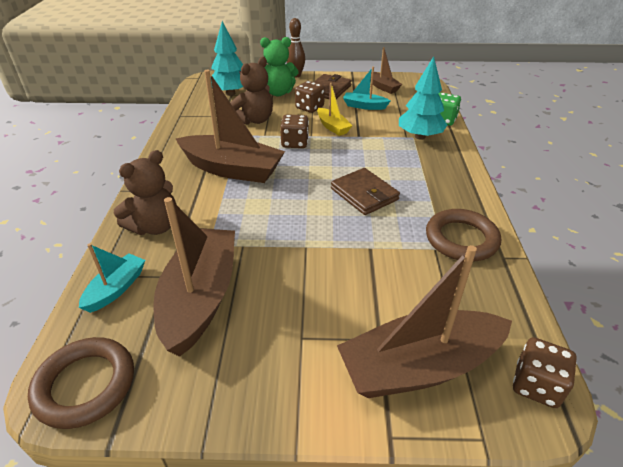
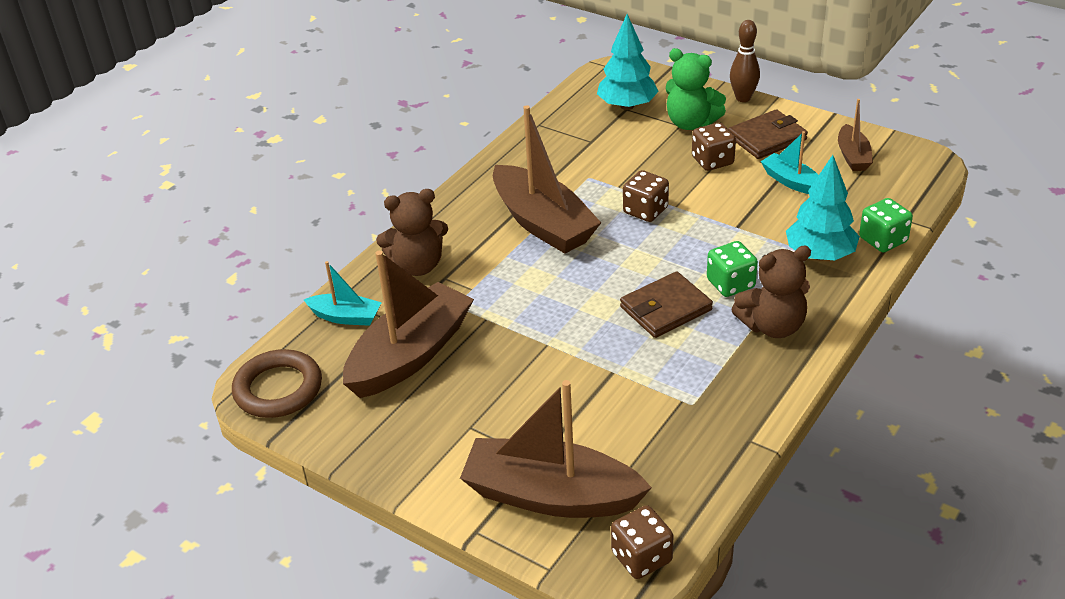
camera: 35 degrees right, 0 degrees up
turquoise boat [79,243,145,313] -> turquoise boat turned 45 degrees clockwise [304,261,382,326]
brown teddy bear [230,57,273,125] -> brown teddy bear moved to [731,246,811,338]
yellow boat [317,83,353,136] -> none
brown wallet [331,168,400,215] -> brown wallet turned 60 degrees clockwise [620,271,713,338]
brown ring [426,209,501,261] -> none
none -> green dice [707,241,758,297]

